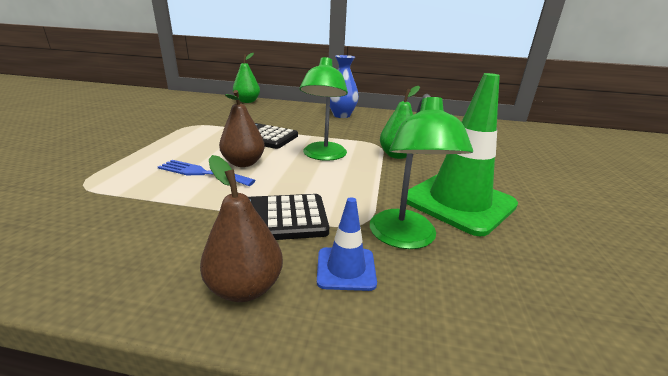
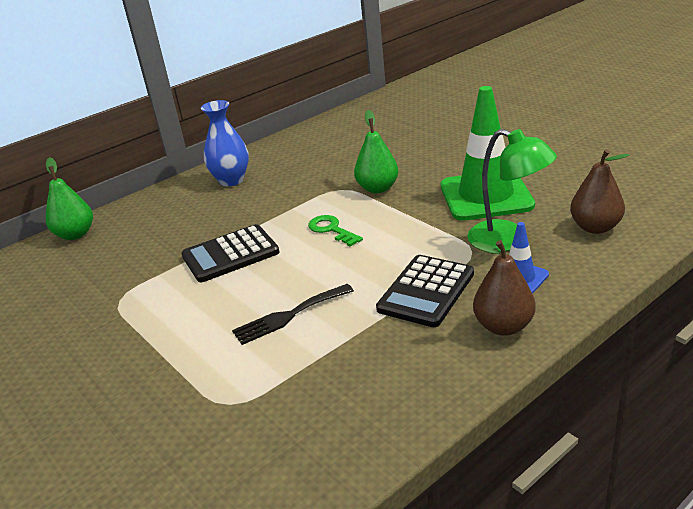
camera: 45 degrees left, 5 degrees up
blue fork [158,160,255,186] -> black fork [232,284,354,345]
brown pear [219,90,265,167] -> brown pear moved to [570,149,629,234]
green lamp [300,57,348,161] -> green key [308,215,363,247]

